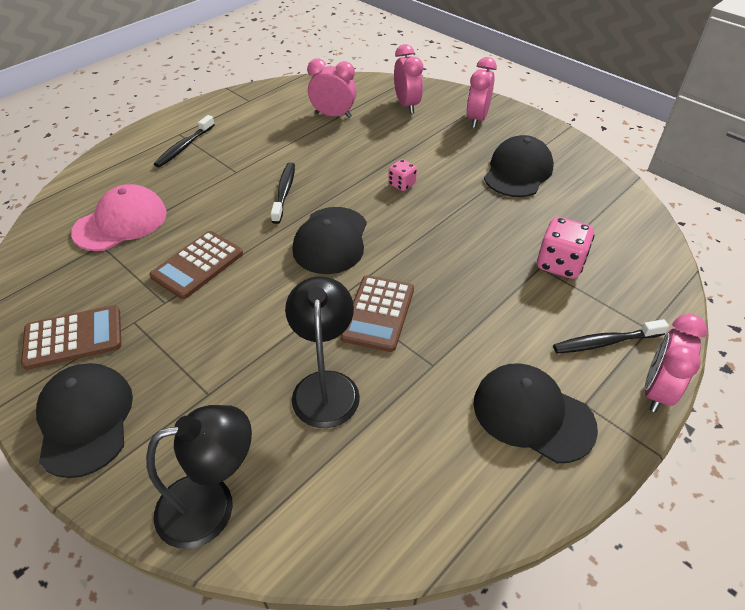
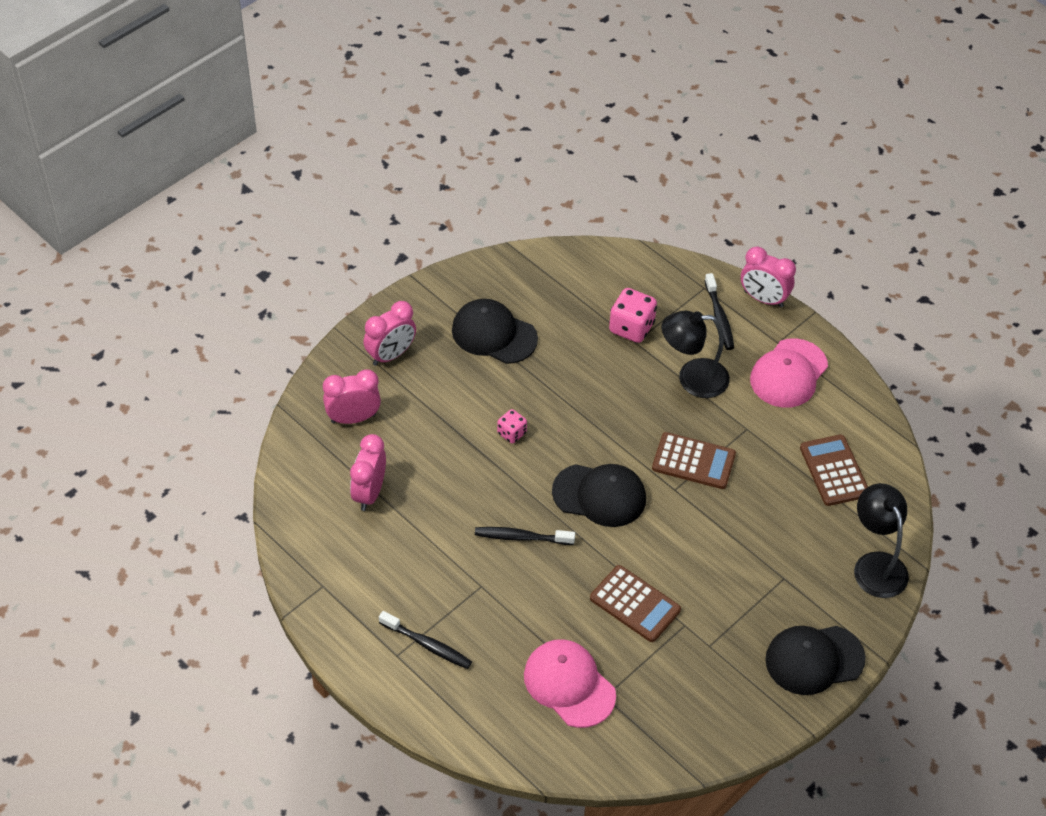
camera: 90 degrees left, 5 degrees up
brown calculator [21,305,121,370] -> brown calculator moved to [800,434,868,506]
black lamp [285,276,360,428] -> black lamp moved to [662,311,730,398]
pink clock [466,57,497,128] -> pink clock turned 60 degrees counterclockwise [363,301,416,366]
black cap [474,363,598,463] -> pink cap [750,338,828,408]

